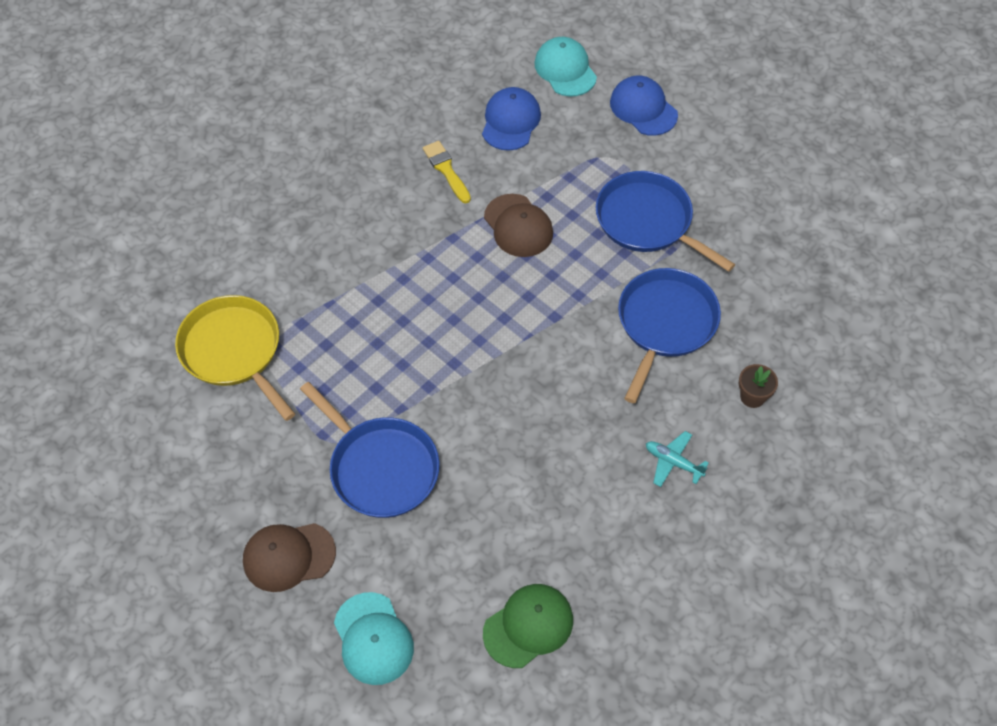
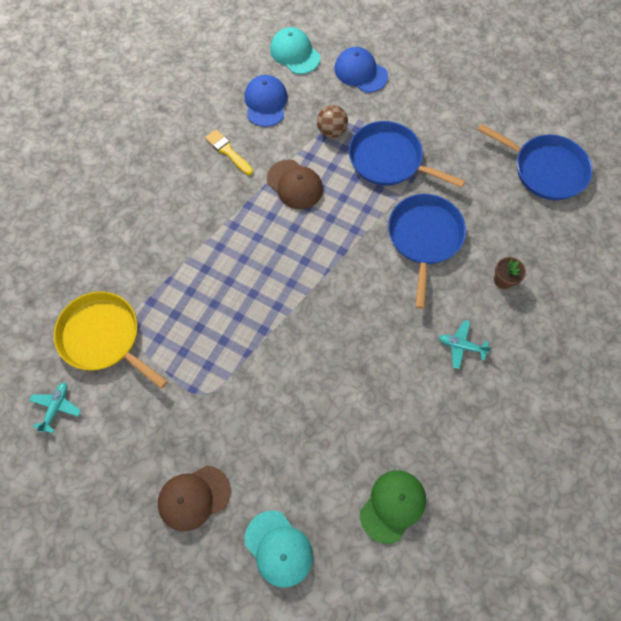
camera: 15 degrees left, 10 degrees up
blue pan [300,382,440,518] -> blue pan moved to [477,124,592,200]
none -> turquoise plane [29,382,81,433]
none -> brown ball [317,105,348,138]

